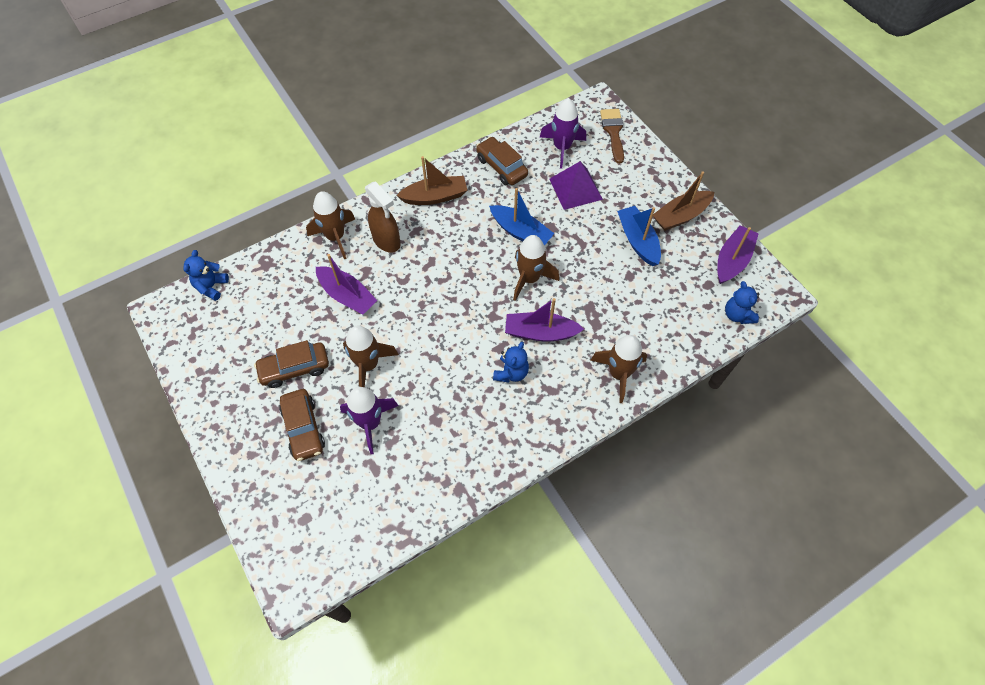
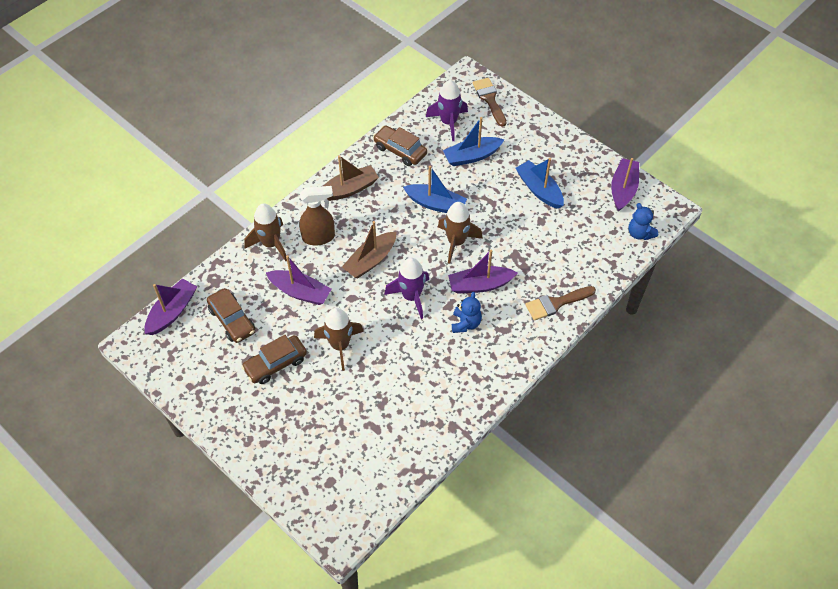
camera: 15 degrees left, 5 degrees down
blue teddy bear [183,250,229,301] -> purple boat [145,278,197,335]
brown car [279,389,325,461] -> brown car moved to [207,288,255,343]
purple rocket [340,387,399,454] -> purple rocket moved to [384,258,429,319]
brown spray bottle [365,181,401,253] -> brown spray bottle turned 45 degrees counterclockwise [299,186,335,246]
purple pyramid [550,161,603,210] -> blue boat [443,117,504,166]
brown rocket [591,335,647,403] -> brown brush [525,286,596,321]
brown boat [653,171,714,231] -> brown boat moved to [342,221,396,278]

